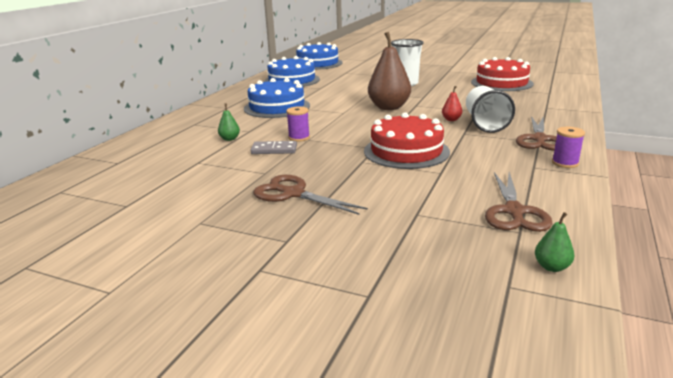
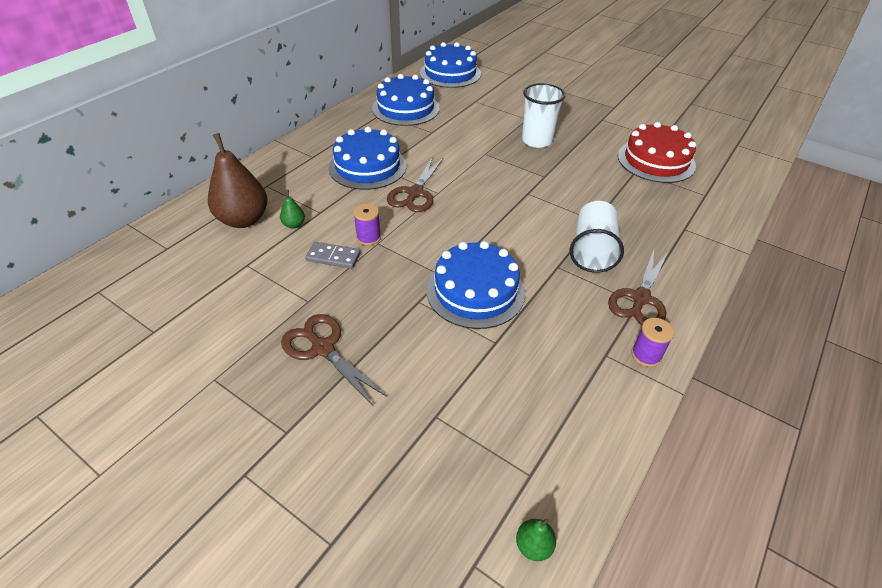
camera: 10 degrees right, 20 degrees up
red cake [364,112,450,169] -> blue cake [427,241,525,329]
brown pear [368,32,411,110] -> brown pear moved to [208,133,268,228]
red pear [442,86,462,121] -> none
brown scissors [485,172,553,232] -> brown scissors moved to [387,157,444,212]

